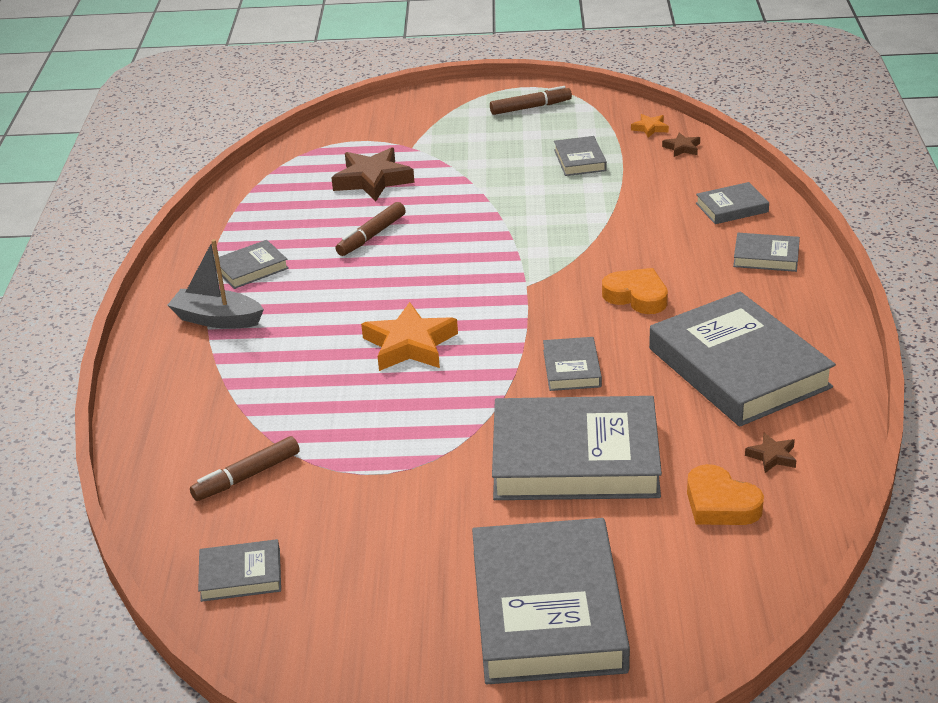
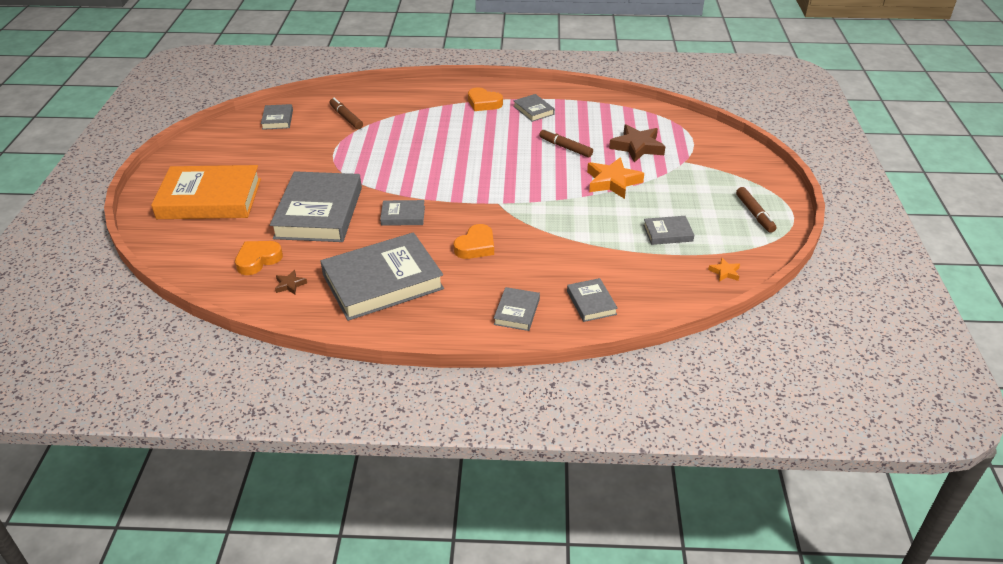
camera: 90 degrees right, 5 degrees up
grey boat [167,239,264,329] -> orange heart [468,87,503,111]
orange star [361,302,458,371] -> orange star moved to [587,157,644,199]
grey book [472,518,630,684] -> orange book [151,165,261,219]
brown star [662,133,700,157] -> none

